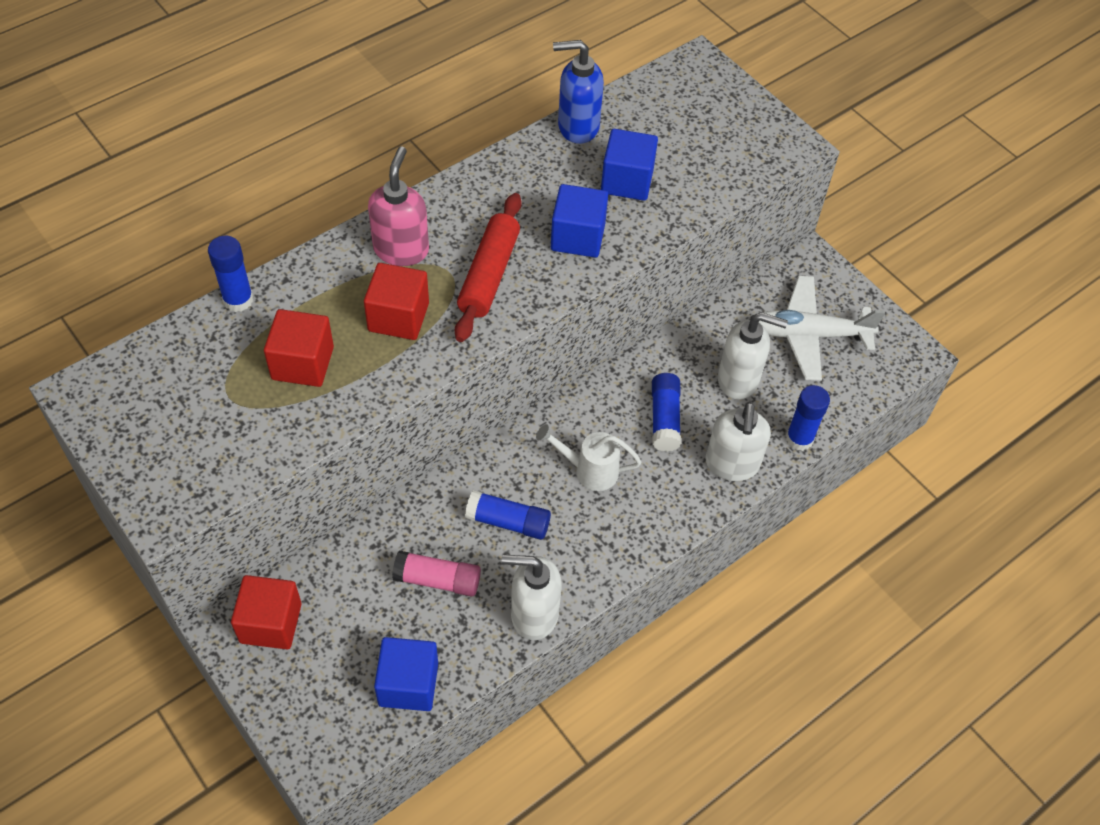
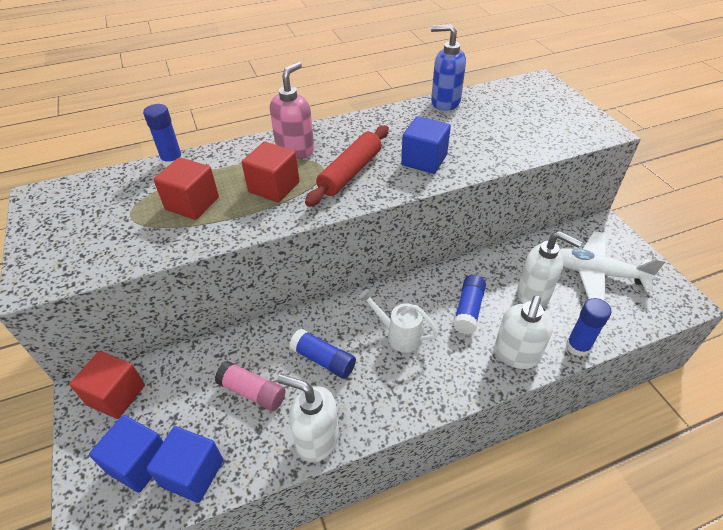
camera: 20 degrees right, 10 degrees down
blue cube [601,129,658,201] -> blue cube moved to [89,415,163,493]

